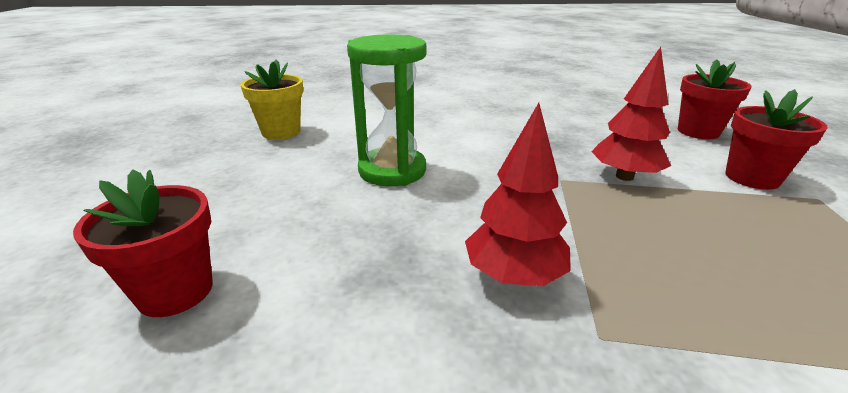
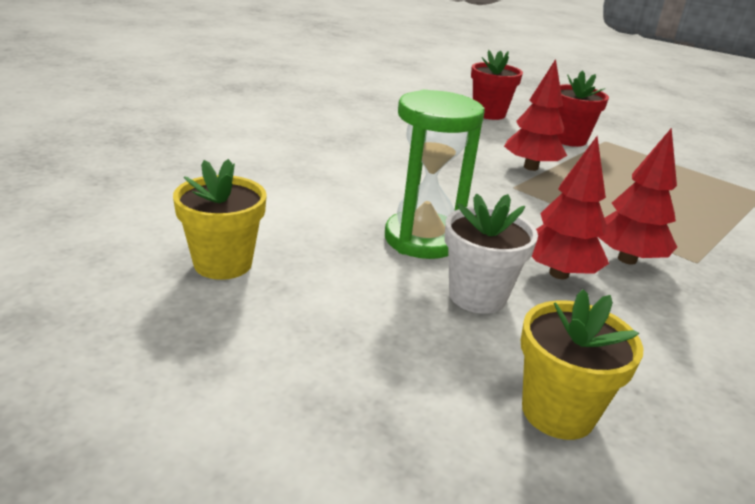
camera: 60 degrees left, 0 degrees up
red flower pot [73,170,213,317] -> yellow flower pot [521,289,643,440]
none -> white flower pot [445,193,538,314]
none -> red tree [532,136,609,279]

